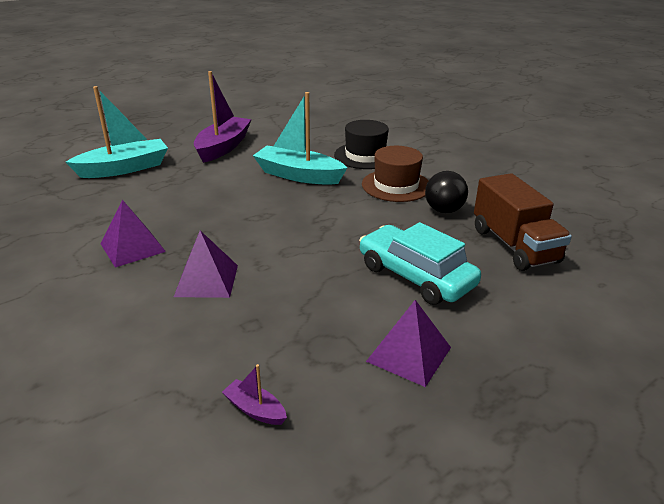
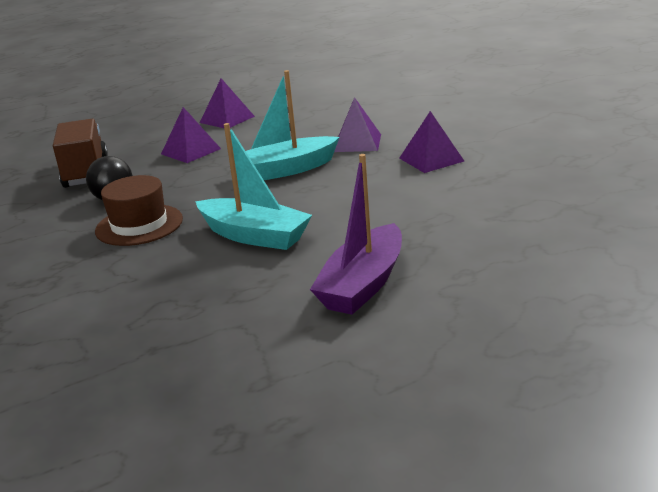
camera: 170 degrees left, 5 degrees down
turquoise boat [66,86,168,178] -> turquoise boat moved to [246,70,339,180]
purple boat [222,364,287,425] -> none
black hat [334,120,389,169] -> none
turquoise car [359,222,481,305] -> purple pyramid [161,107,221,163]

